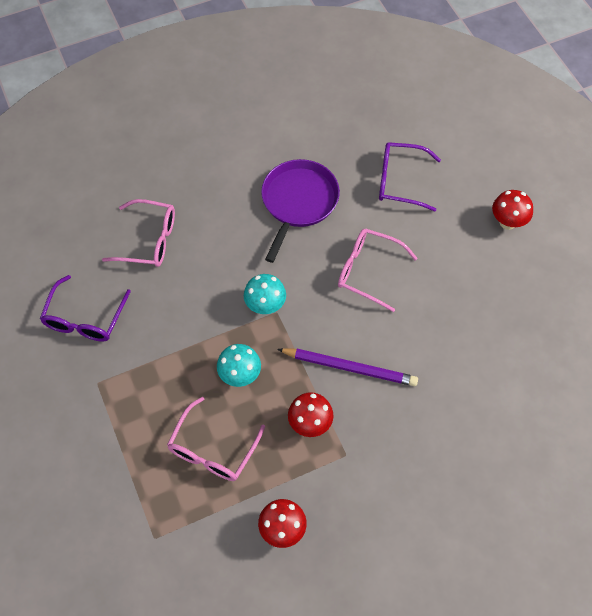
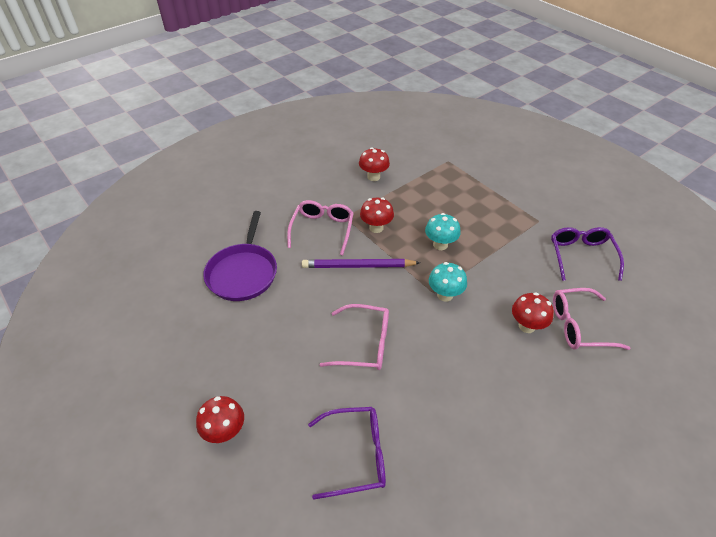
camera: 165 degrees right, 15 degrees down
pink glasses [167,397,265,481] -> pink glasses moved to [287,200,354,255]
purple pan [261,159,340,263] -> purple pan moved to [203,211,277,301]
none -> red mushroom [512,292,554,333]

